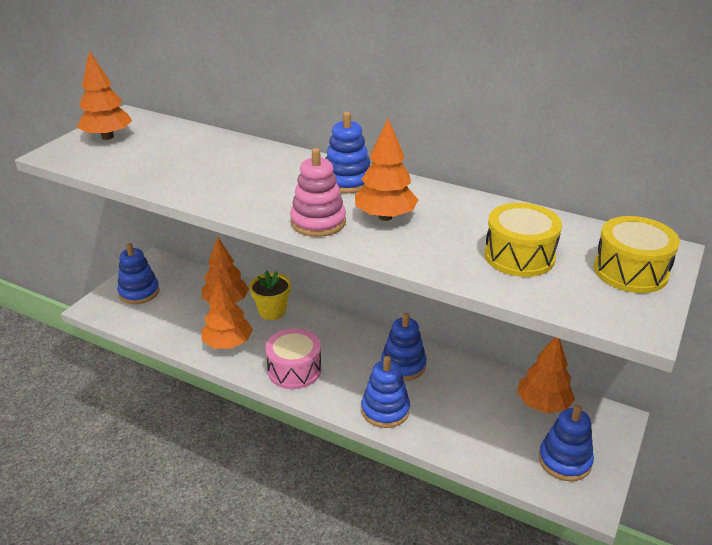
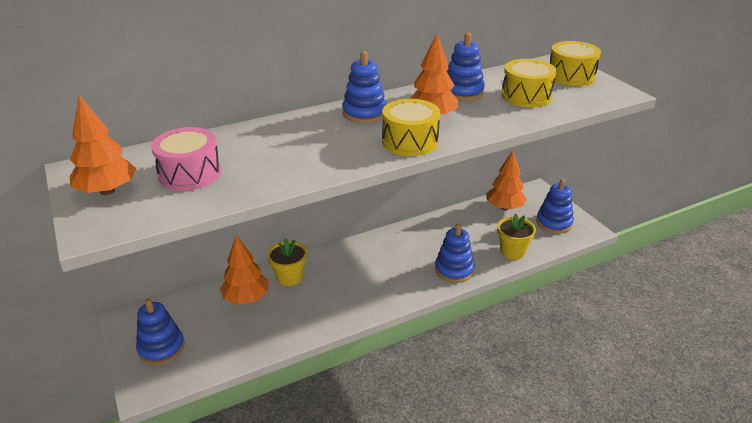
camera: 55 degrees left, 0 degrees up
orange tree [202,276,253,348] -> none
pink drum [266,328,322,389] -> pink drum moved to [151,127,221,191]
pink stacking toy [290,148,346,237] -> yellow drum [382,99,440,156]
blue stacking toy [381,313,427,381] -> blue stacking toy moved to [447,33,485,101]
none -> yellow flower pot [497,213,536,260]

